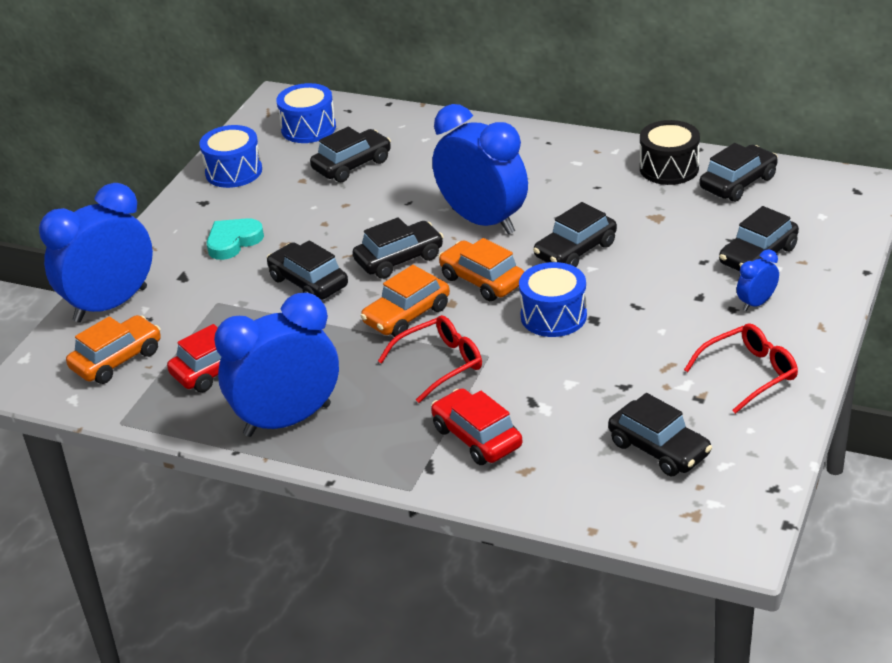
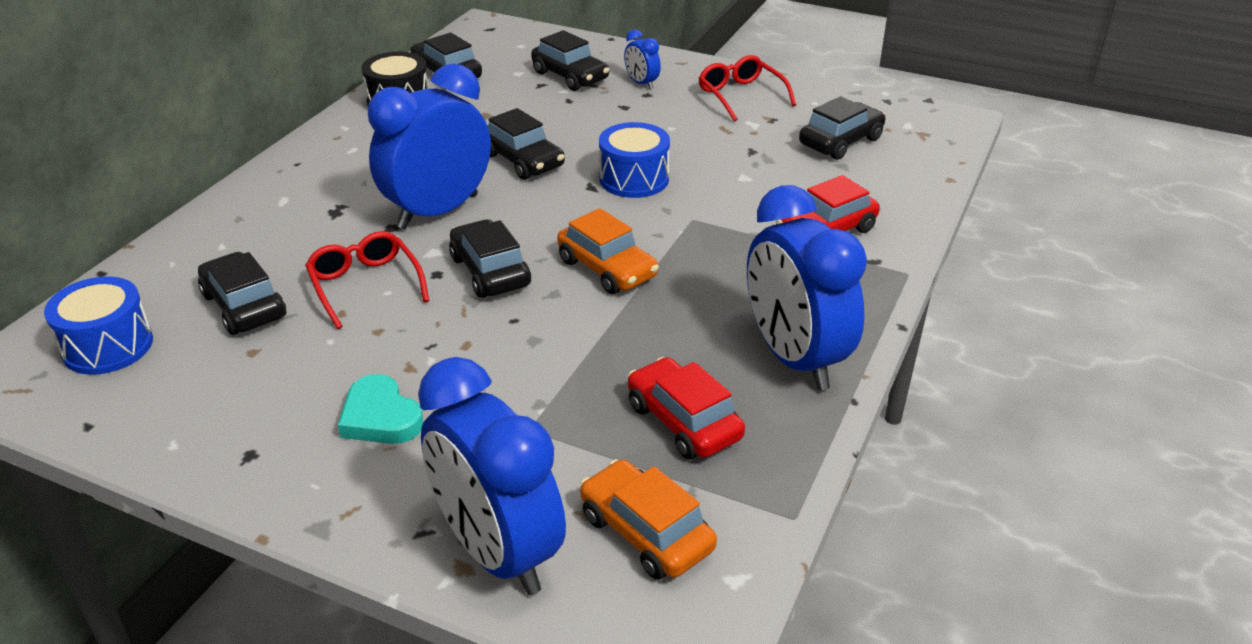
camera: 90 degrees left, 0 degrees up
blue drum [200,125,262,188] -> none
black car [267,240,348,300] -> none
red glasses [378,315,482,403] -> red glasses moved to [305,231,429,329]
orange car [439,238,524,301] -> none

